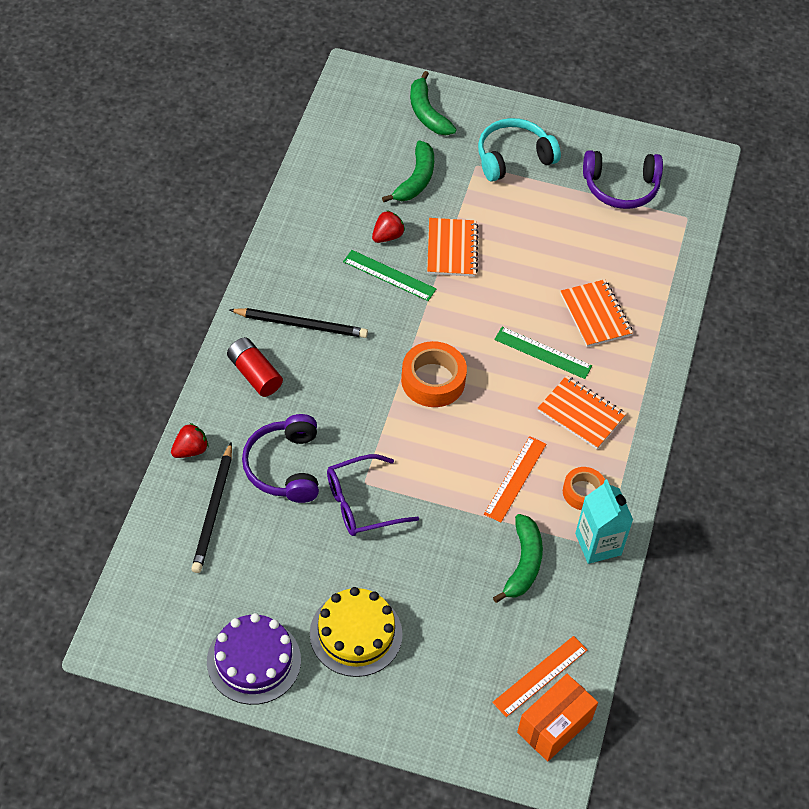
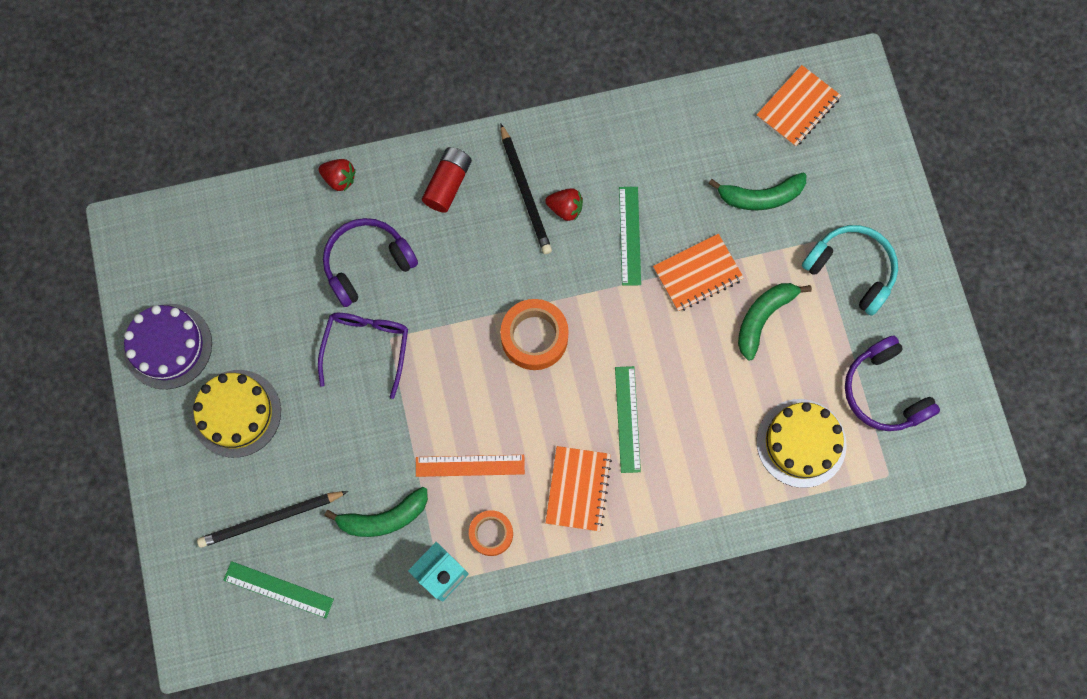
camera: 65 degrees right, 20 degrees up
black pencil [191,442,232,573] -> black pencil moved to [197,491,348,548]
purple glasses [327,454,419,536] -> purple glasses turned 60 degrees clockwise [318,313,408,399]
red strawberry [372,210,405,243] -> red strawberry moved to [545,188,583,221]
green banana [410,71,457,135] -> green banana moved to [738,283,812,361]
orange ruler [492,636,587,717] -> green ruler [223,561,334,618]
orange box [517,674,598,761] -> none
orange notebook [561,279,633,347] -> orange notebook moved to [756,65,841,147]
none -> yellow cake [756,399,847,488]

